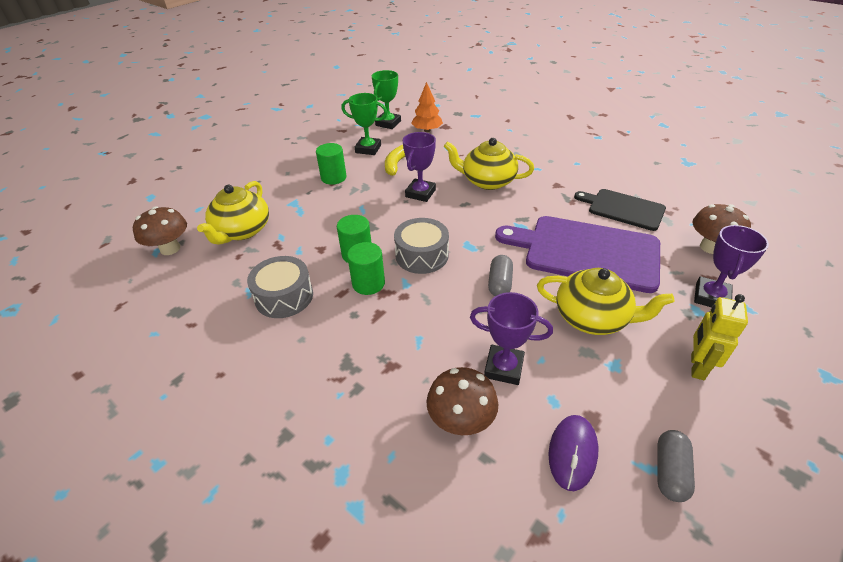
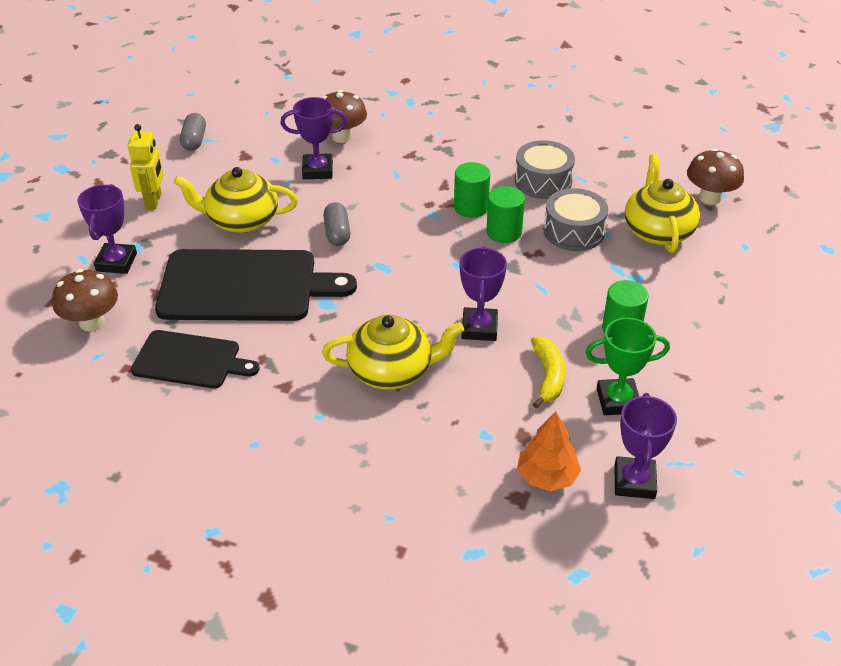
camera: 160 degrees right, 0 degrees up
green trophy [372,70,401,129] -> purple trophy [615,393,677,499]
grey drum [394,218,449,274] -> grey drum moved to [544,188,608,251]
purple cutting board [495,216,660,293] -> black cutting board [155,249,357,321]
purple mouse [548,415,598,491] -> none

